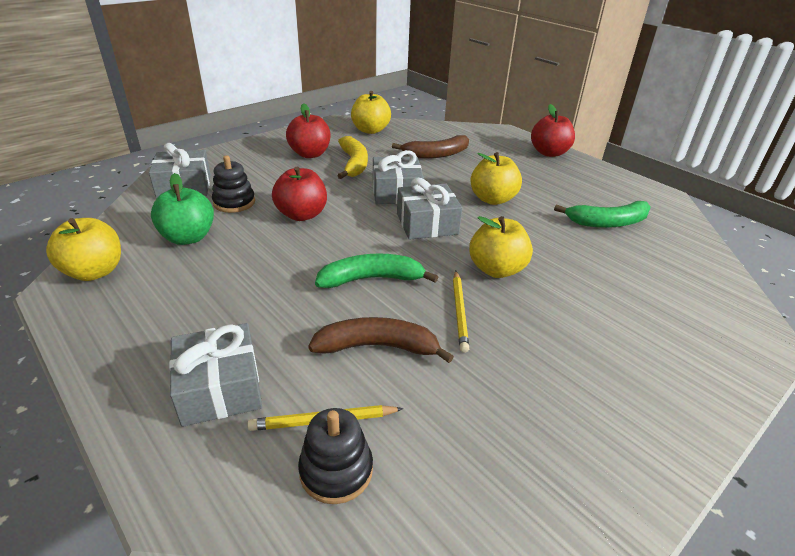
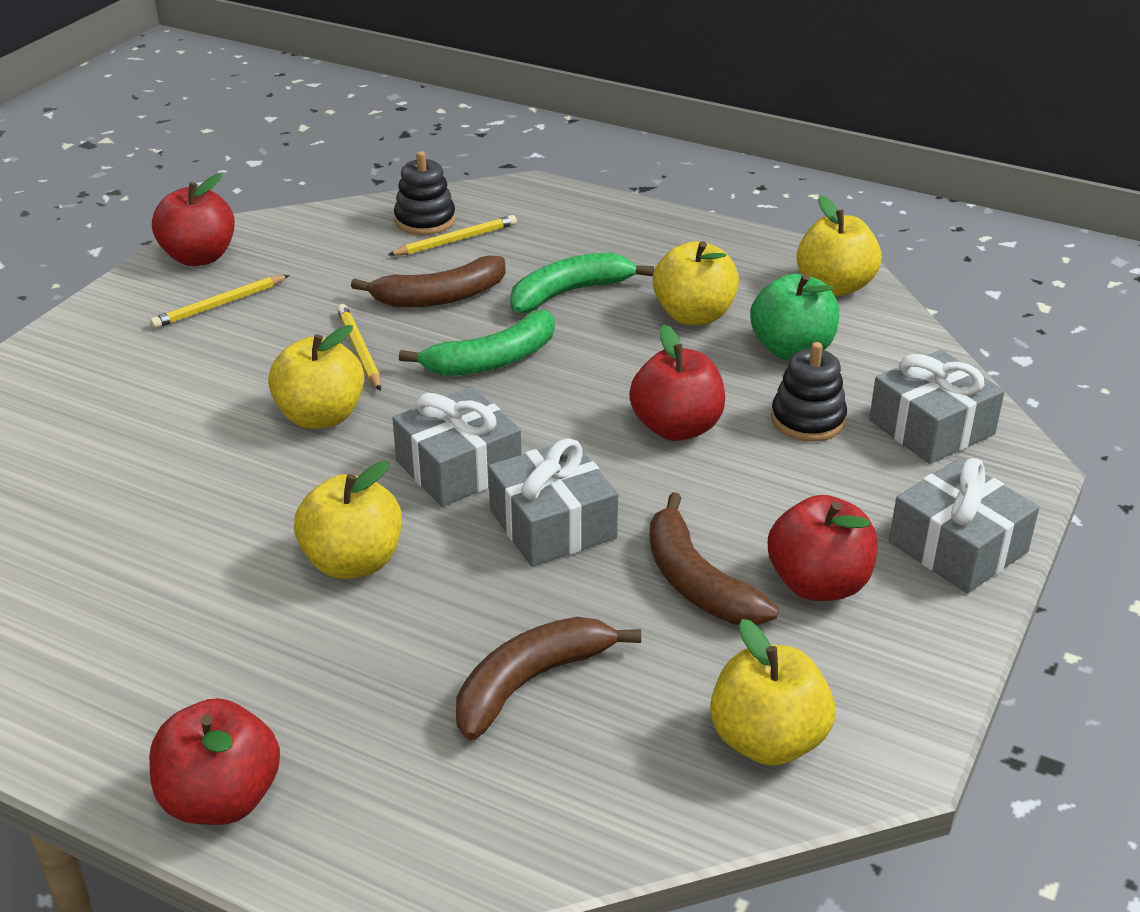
camera: 160 degrees right, 0 degrees up
grey gift [169,323,262,427] -> grey gift moved to [889,458,1039,593]
yellow banana [337,136,368,179] -> brown banana [649,492,779,626]
green banana [554,201,651,228] -> green banana moved to [510,252,654,313]
none -> yellow pencil [150,275,290,329]
none -> red apple [152,173,235,266]
none -> yellow apple [653,241,739,325]

